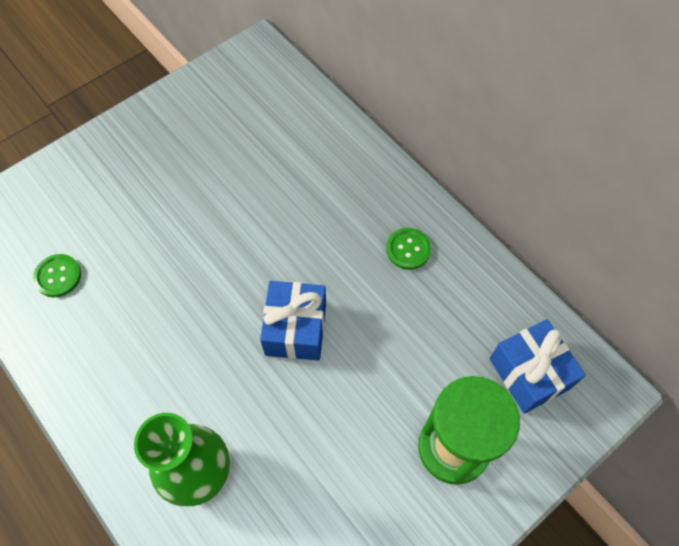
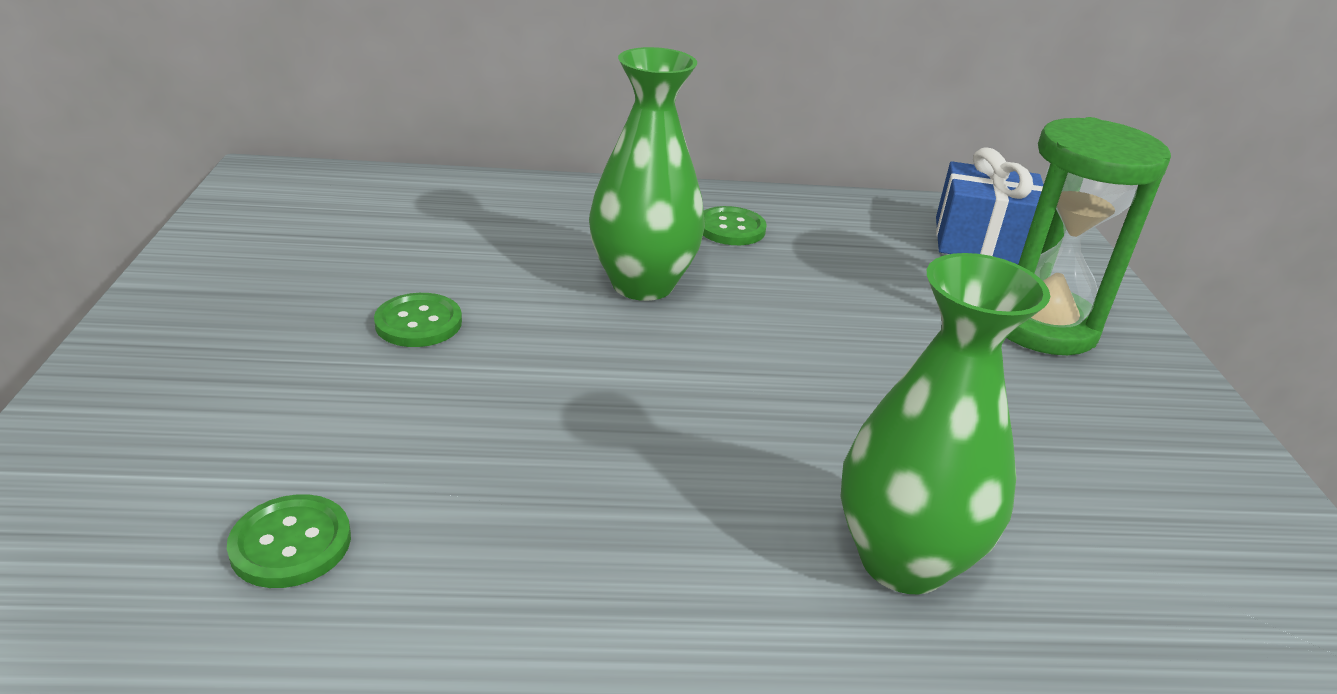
camera: 55 degrees left, 30 degrees down
blue gift [260,281,326,361] -> none
none -> green button [374,293,462,347]
none -> green vase [589,47,705,301]

